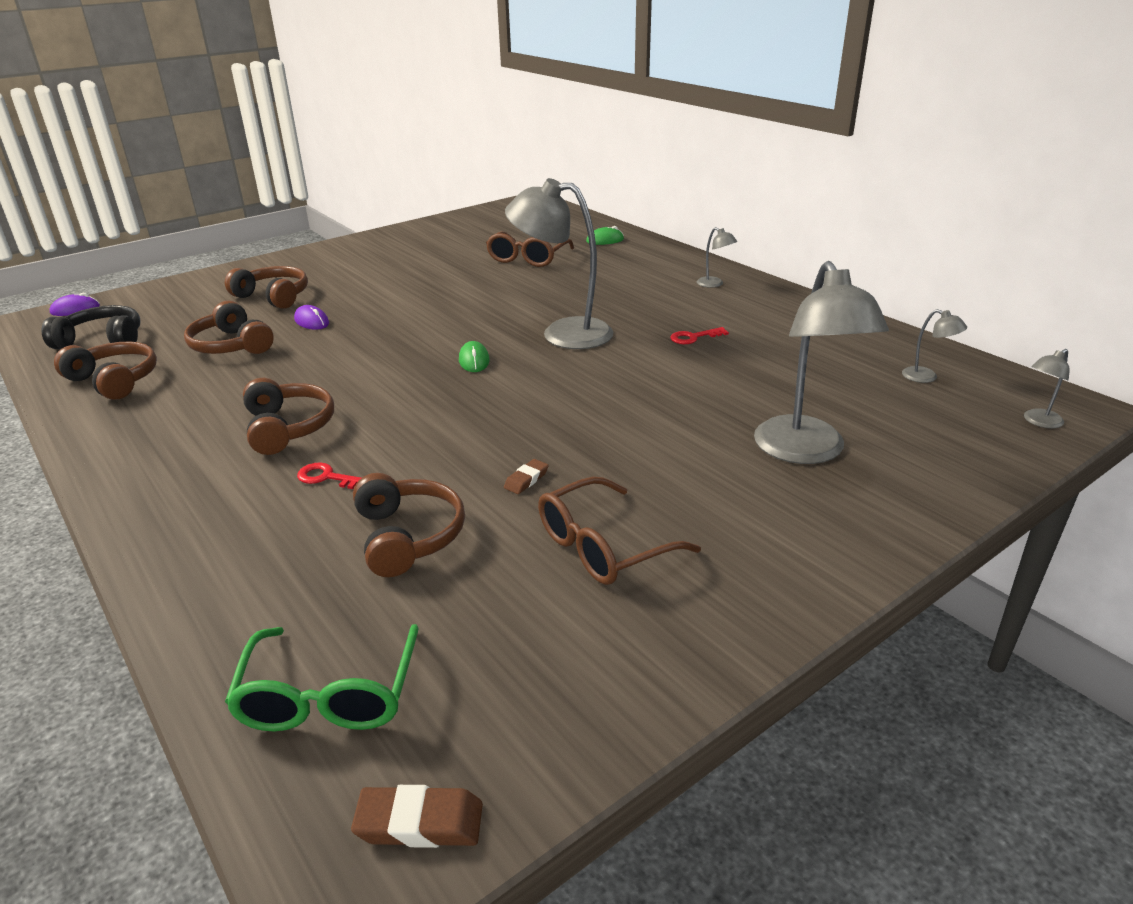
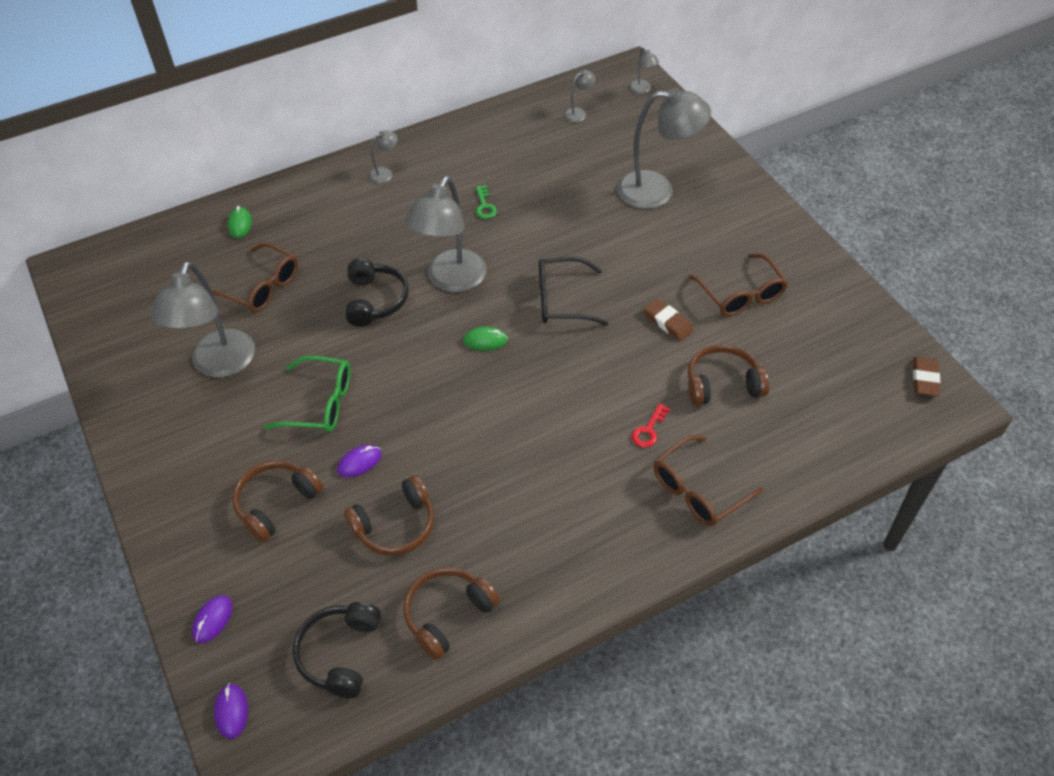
camera: 80 degrees left, 20 degrees up
green glasses [225,624,418,732] -> green glasses moved to [264,356,350,432]
brown headphones [243,378,334,455] -> none
brown eraser [504,459,549,494] -> brown eraser [644,298,694,341], size x1.56
red key [671,327,729,344] -> green key [476,185,497,219]
none -> grey lamp [151,261,255,377]
none -> purple mouse [192,595,232,643]
none -> black headphones [346,258,409,327]
none -> black glasses [539,257,608,325]
none -> brown glasses [653,435,763,526]

